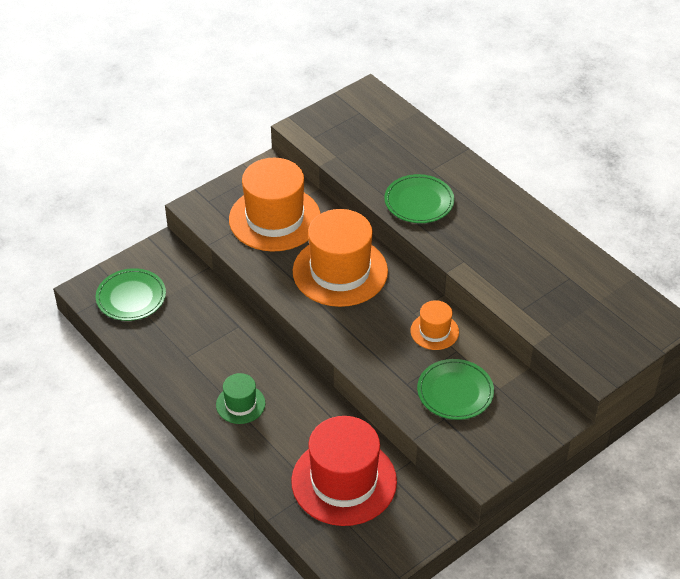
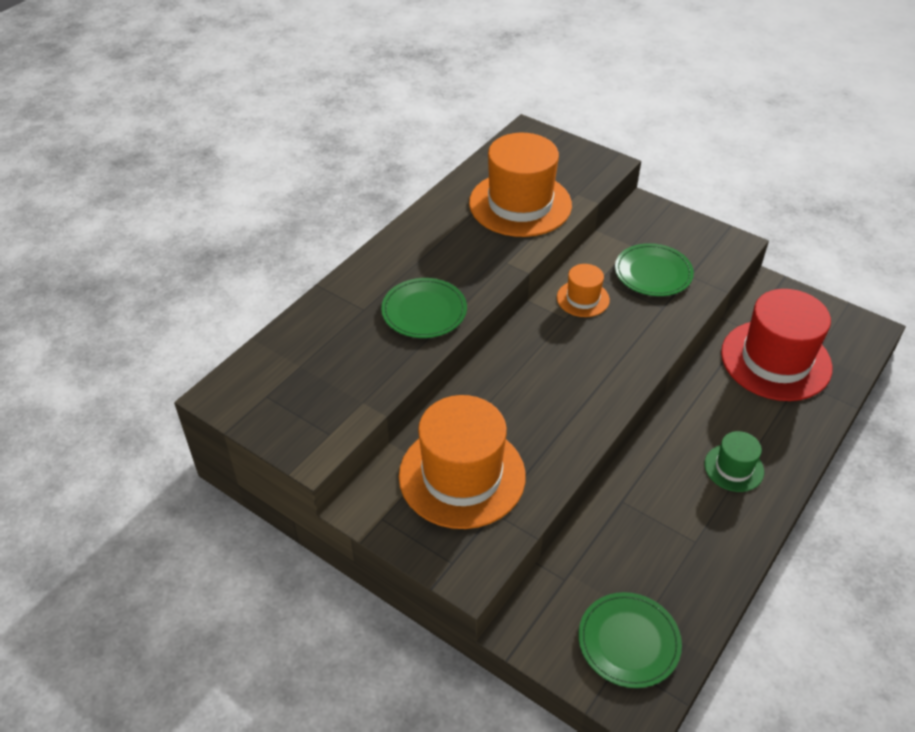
camera: 105 degrees left, 0 degrees up
orange hat [293,209,388,307] -> orange hat moved to [469,133,572,237]

